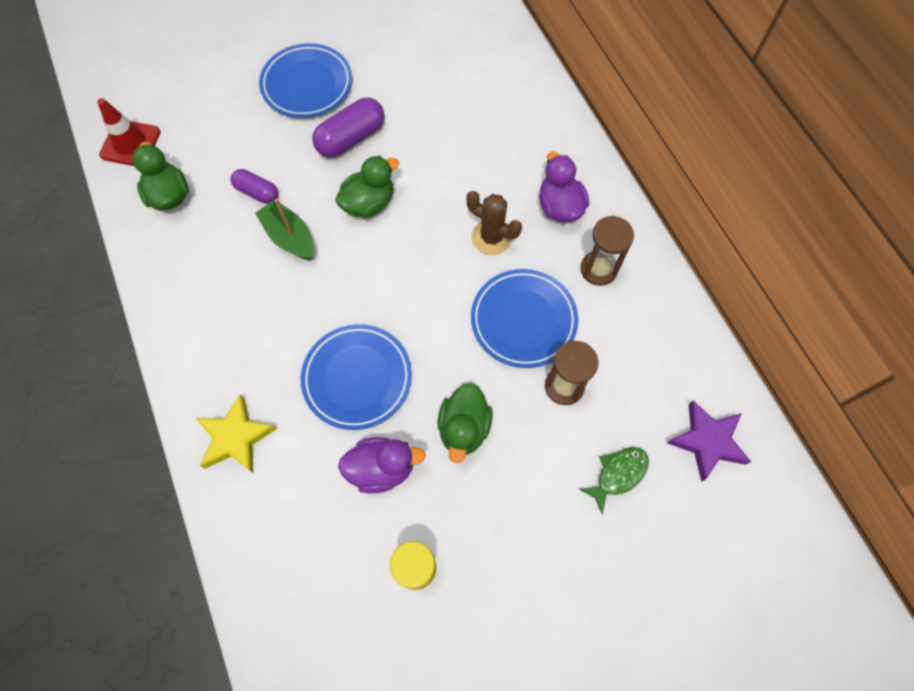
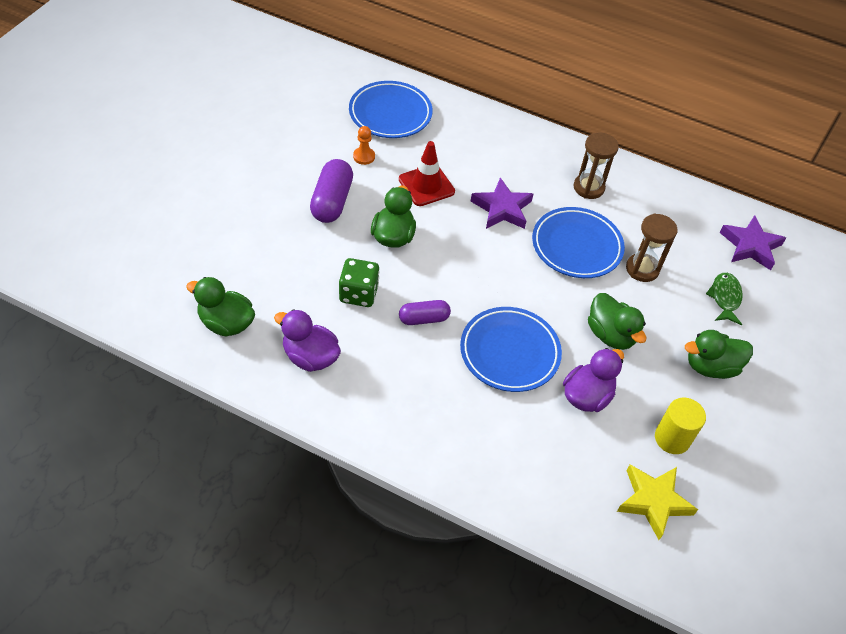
camera: 45 degrees left, 15 degrees down
red traffic cone [97,98,161,166] -> red traffic cone moved to [399,141,455,206]
yellow star [195,394,277,473] -> yellow star moved to [617,465,698,540]
purple capsule [231,169,278,204] -> purple capsule moved to [399,300,451,325]
green boat [255,199,314,260] -> green dice [339,258,380,307]
blue plate [259,43,352,118] -> blue plate moved to [349,81,433,138]
brown cactus [466,191,522,255] -> purple star [471,178,533,229]
purple duck [539,152,589,222] -> purple duck moved to [274,309,341,372]
none -> orange pawn [353,126,375,165]
none -> green duck [685,330,753,379]

